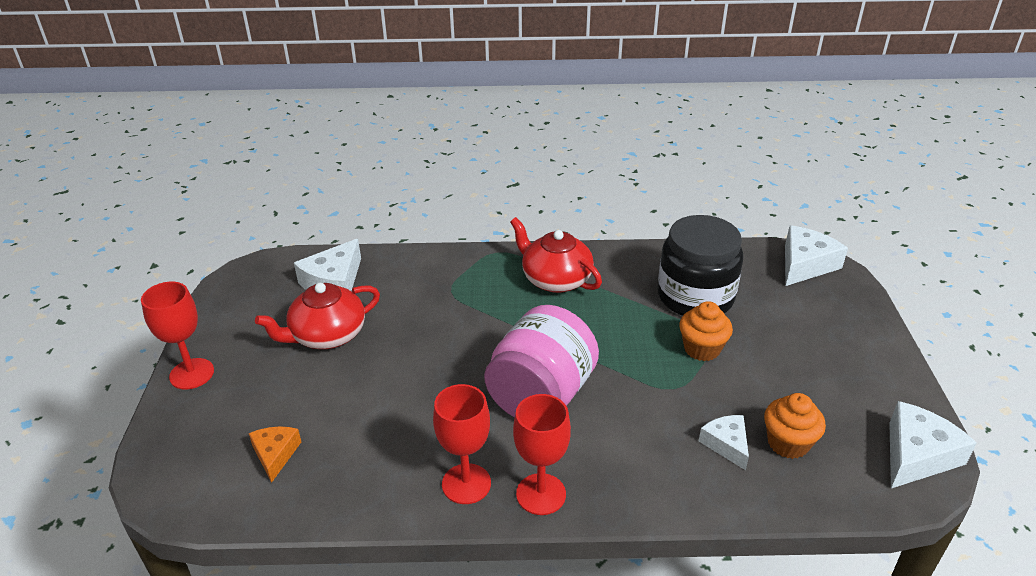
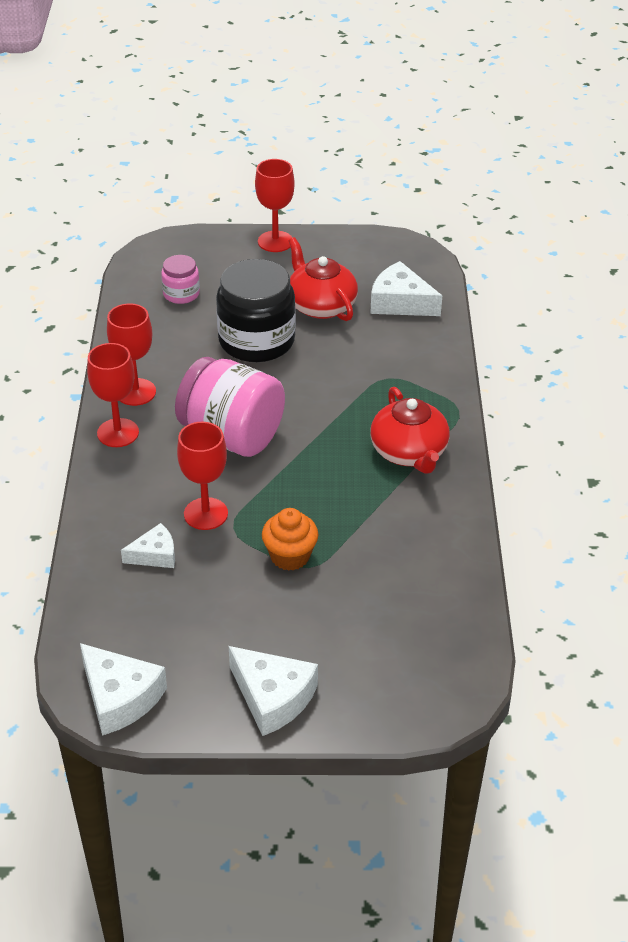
camera: 90 degrees right, 5 degrees up
orange cheese [249,426,301,483] -> pink jar [161,255,200,304]
red teapot [510,217,602,293] -> red teapot turned 120 degrees clockwise [370,387,450,474]
black jar [658,215,744,316] -> black jar moved to [216,259,296,362]
orange cupcake [764,393,826,459] -> none
white cheese [785,225,848,286] -> white cheese moved to [229,646,318,736]
none -> red goblet [177,422,228,530]

